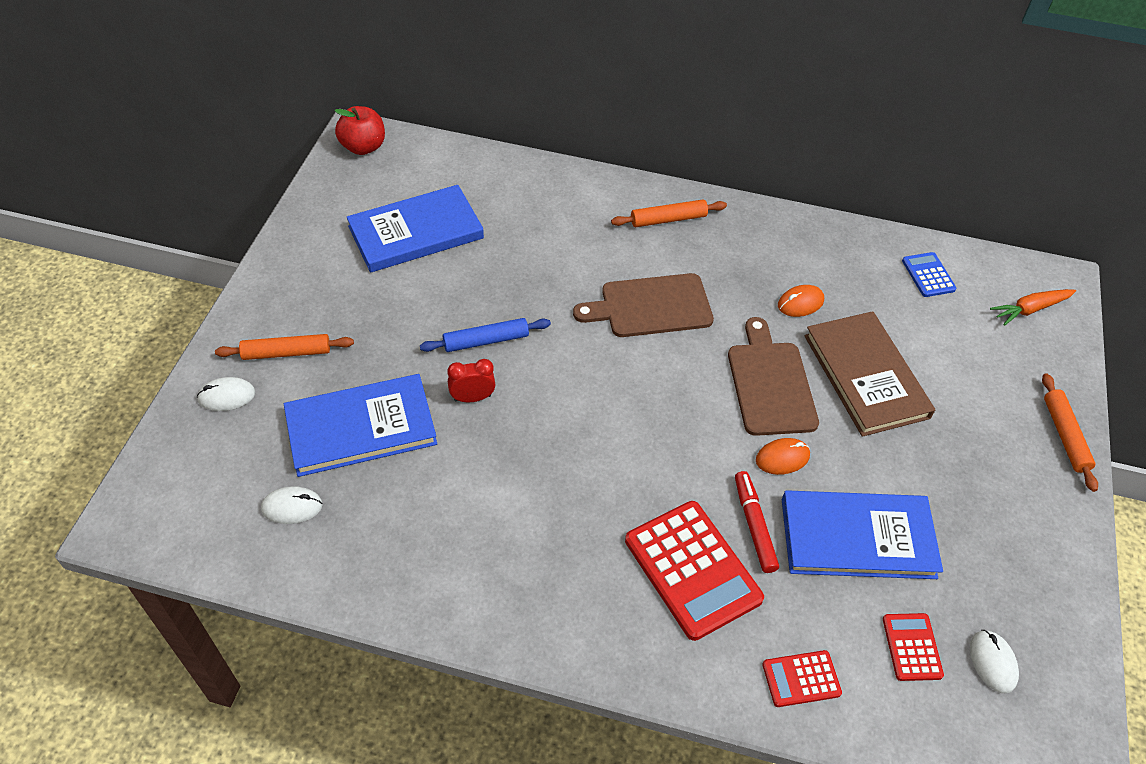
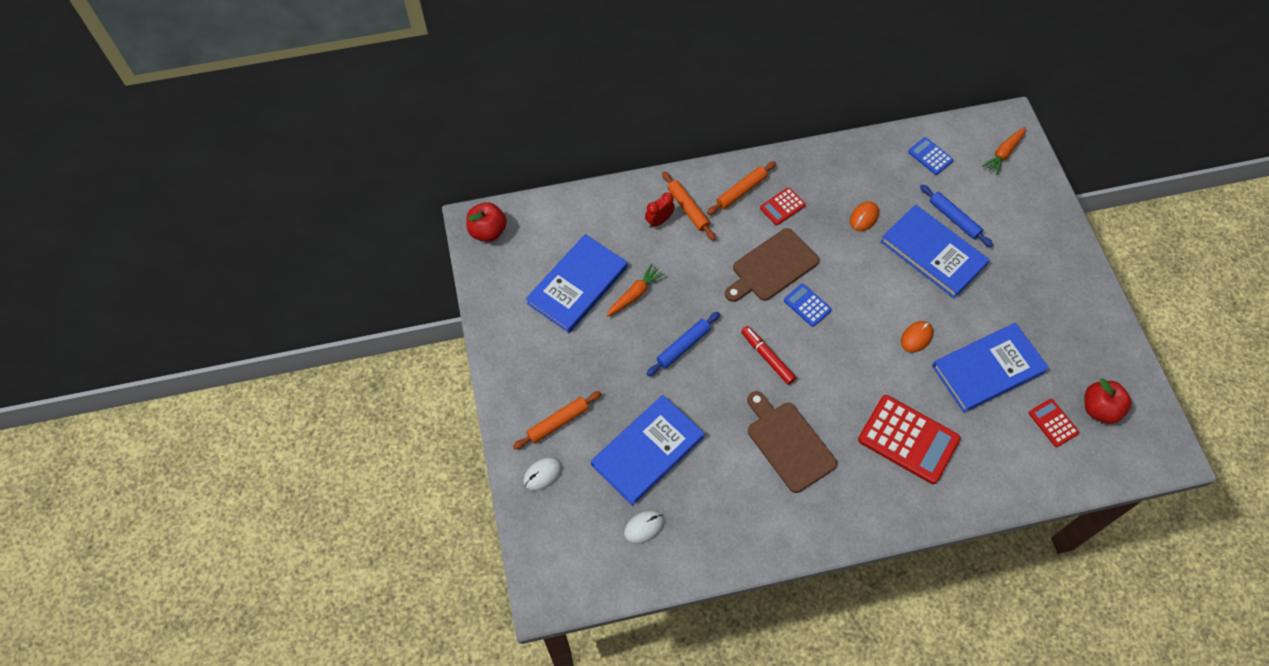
camera: 25 degrees left, 10 degrees up
red clock [447,359,495,402] -> red clock moved to [645,192,675,228]
brown cutting board [728,317,819,436] -> brown cutting board moved to [747,391,837,493]
red marker [735,471,779,573] -> red marker moved to [741,326,796,385]
red calculator [762,650,842,707] -> red calculator moved to [760,187,806,225]
brown book [804,311,935,437] -> blue book [880,205,990,298]
white mouse [970,630,1019,693] -> red apple [1084,379,1132,424]
orange rolling pin [1042,373,1098,492] -> orange rolling pin moved to [662,171,716,241]
none -> orange carrot [606,264,665,317]
none -> blue calculator [784,284,832,327]
none -> blue rolling pin [920,184,993,247]

